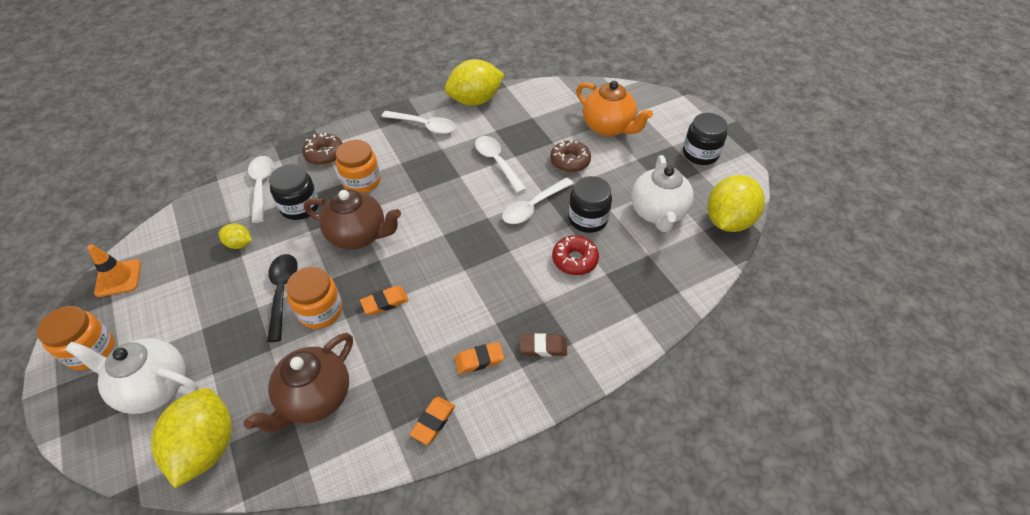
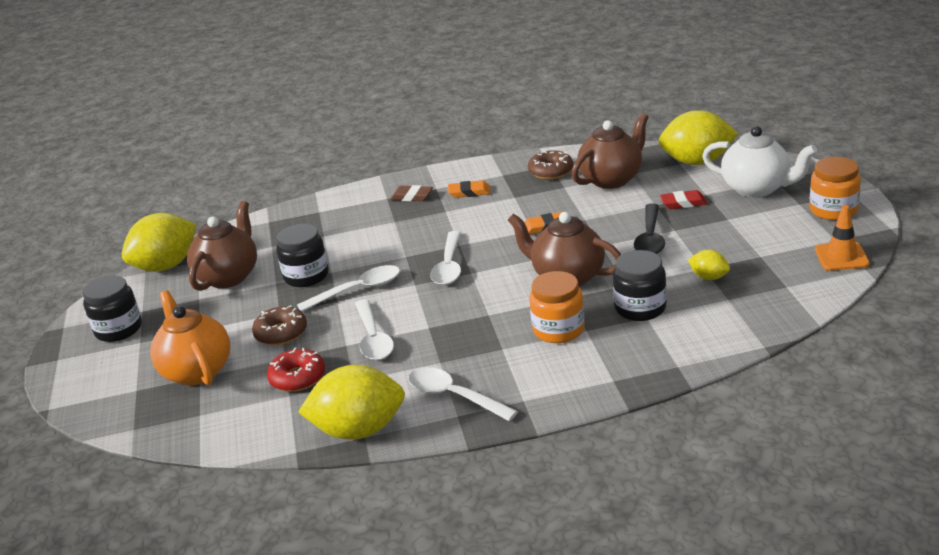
camera: 160 degrees left, 20 degrees down
yellow lemon [151,388,232,488] -> yellow lemon turned 75 degrees clockwise [658,110,738,165]
white spoon [248,156,273,223] -> white spoon moved to [430,231,461,285]
orange jar [286,267,343,329] -> none
brown donut [302,132,343,165] -> brown donut moved to [528,150,573,180]
orange eraser [410,397,455,445] -> none
red donut [552,236,599,275] -> red donut moved to [267,347,325,392]
white teapot [631,155,694,232] -> brown teapot [187,201,257,291]
none -> red eraser [660,190,707,209]

